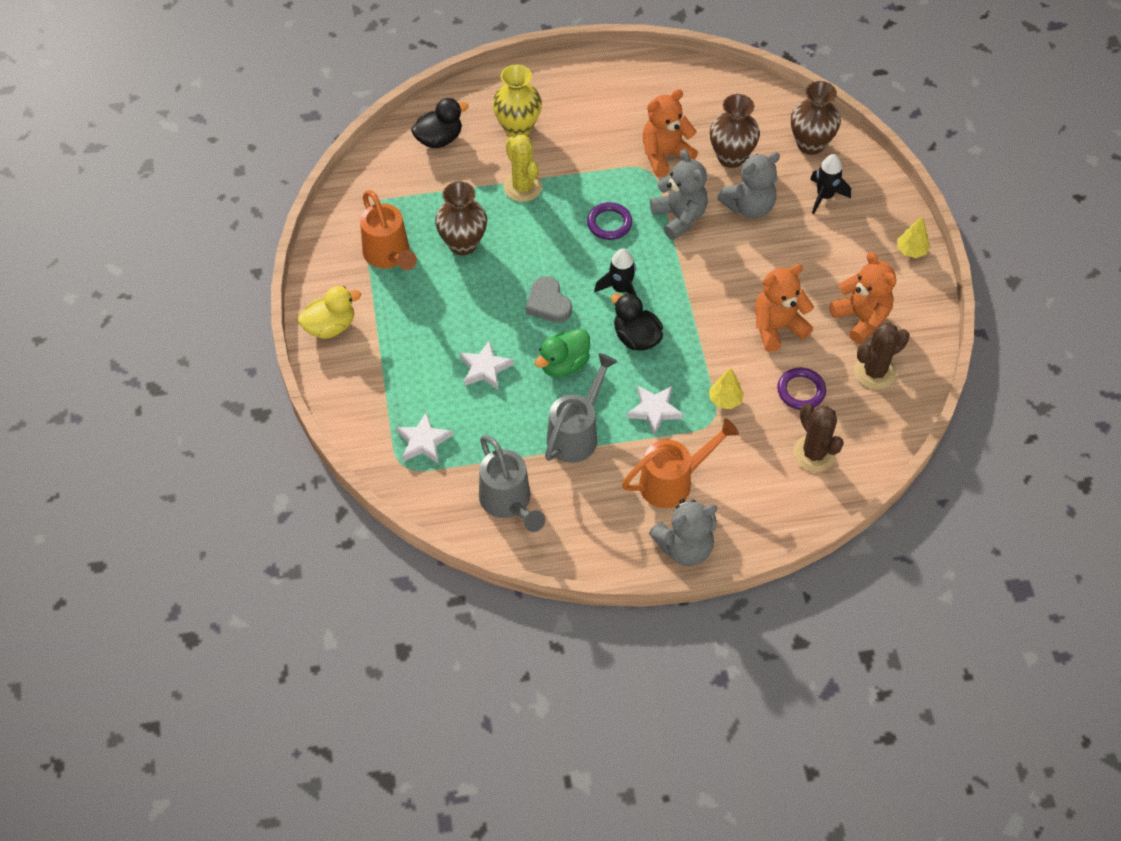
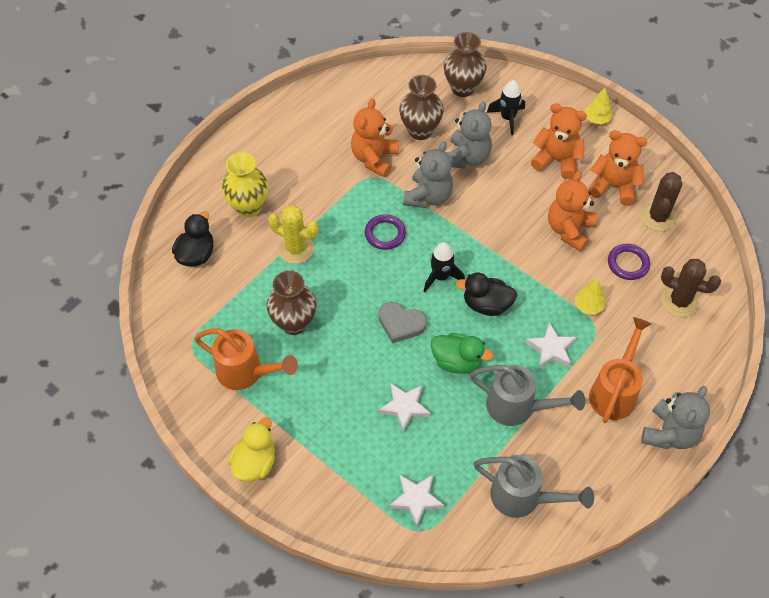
camera: 40 degrees left, 0 degrees up
green duck [535,328,590,377] -> green duck turned 75 degrees counterclockwise [431,333,493,374]
grey watering can [545,353,618,463] -> grey watering can turned 120 degrees clockwise [470,365,585,426]
grey teddy bear [650,149,708,240] -> grey teddy bear turned 90 degrees clockwise [403,141,453,208]
none -> orange teddy bear [531,103,587,179]

